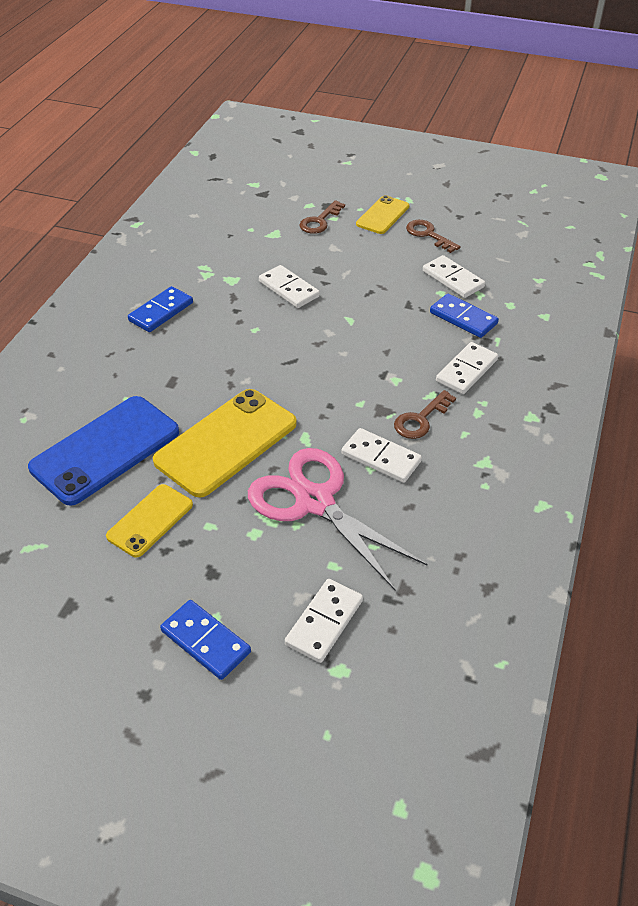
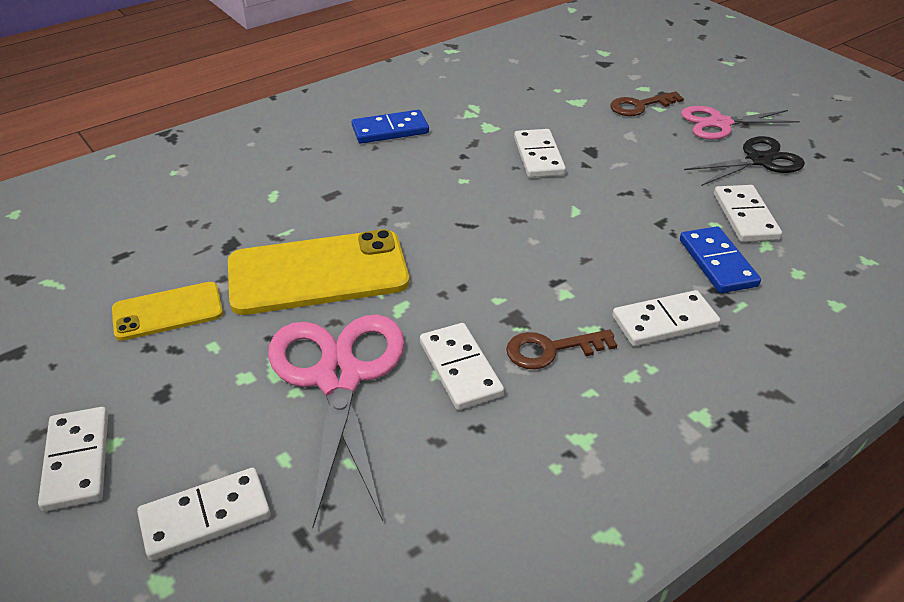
camera: 35 degrees right, 5 degrees down
blue phone [28,396,179,506] -> none
blue domino [160,600,251,680] -> white domino [38,407,108,512]
yellow phone [356,195,409,234] -> pink scissors [681,106,800,140]
brown key [406,220,461,253] -> black scissors [684,136,805,186]

